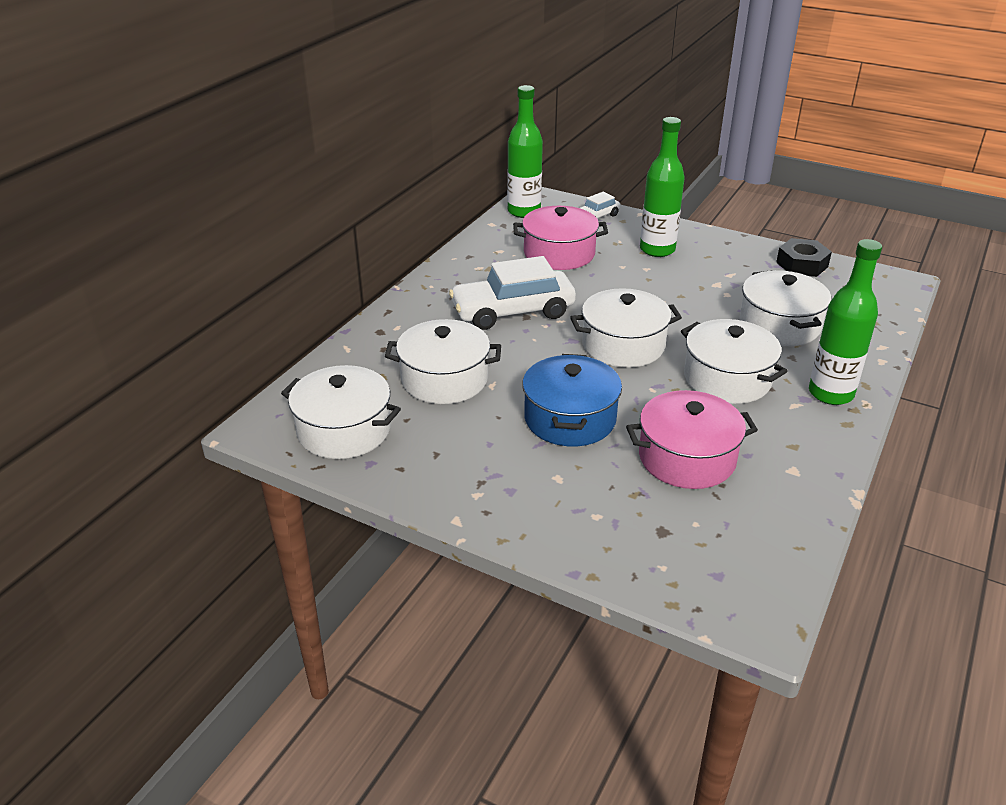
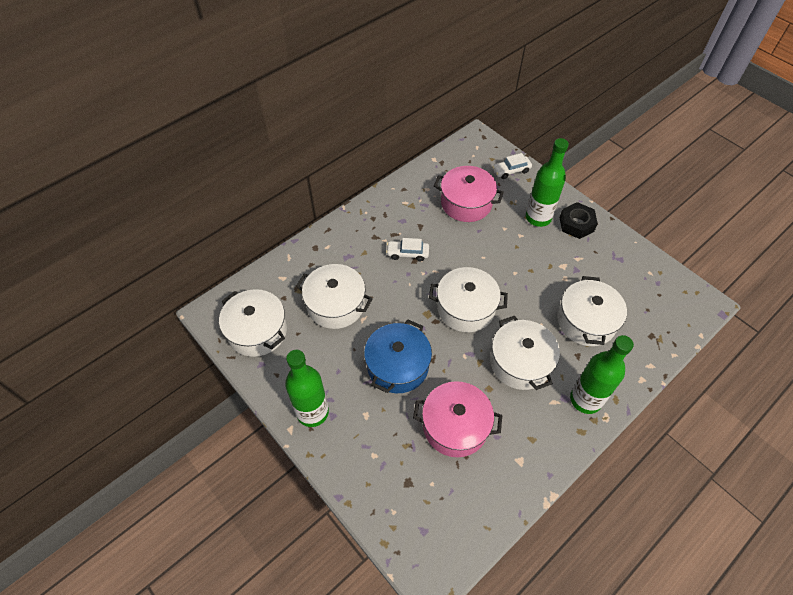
camera: 20 degrees right, 20 degrees up
white car [449,256,576,330] -> white car [386,238,429,261], size x0.50
green bottle [507,85,543,218] -> green bottle moved to [285,350,329,427]
black nut [776,238,832,277] -> black nut moved to [560,202,598,239]

